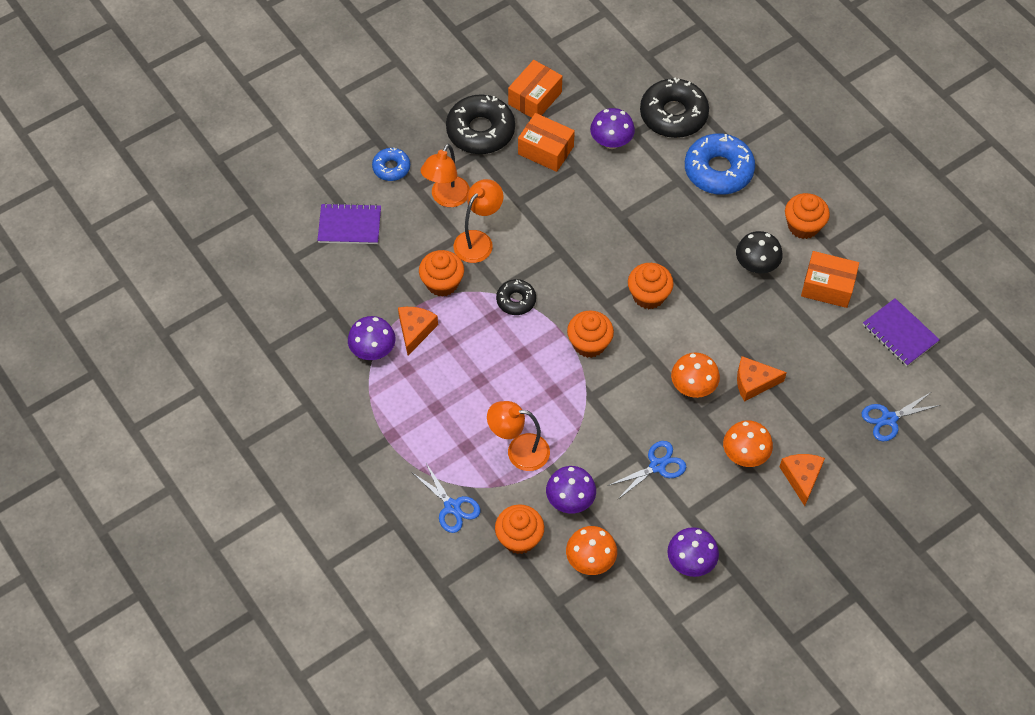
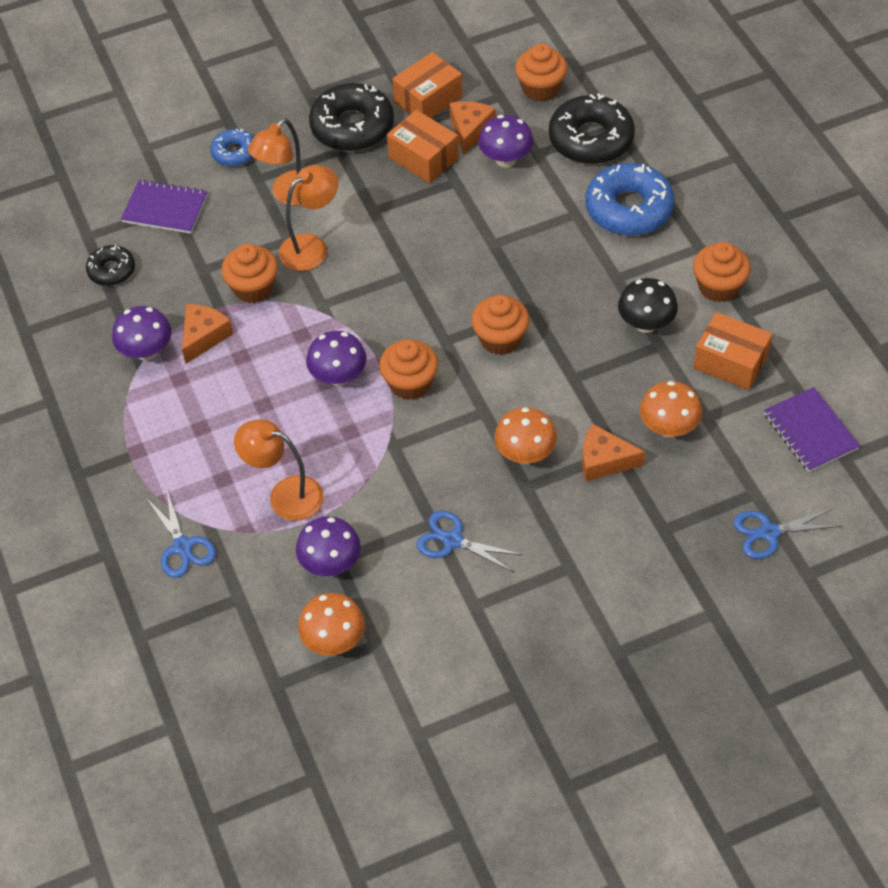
camera: 15 degrees right, 5 degrees down
orange cupcake [495,505,544,554] -> orange cupcake moved to [515,43,567,102]
black donut [496,279,536,315] -> black donut moved to [86,245,135,286]
blue scissors [608,441,686,500] -> blue scissors turned 135 degrees counterclockwise [417,510,523,572]
purple mushroom [668,527,719,577] -> purple mushroom moved to [306,331,367,386]
orange mushroom [723,420,773,467] -> orange mushroom moved to [640,381,702,438]
orange cheese [779,454,825,506] -> orange cheese moved to [449,101,496,155]

